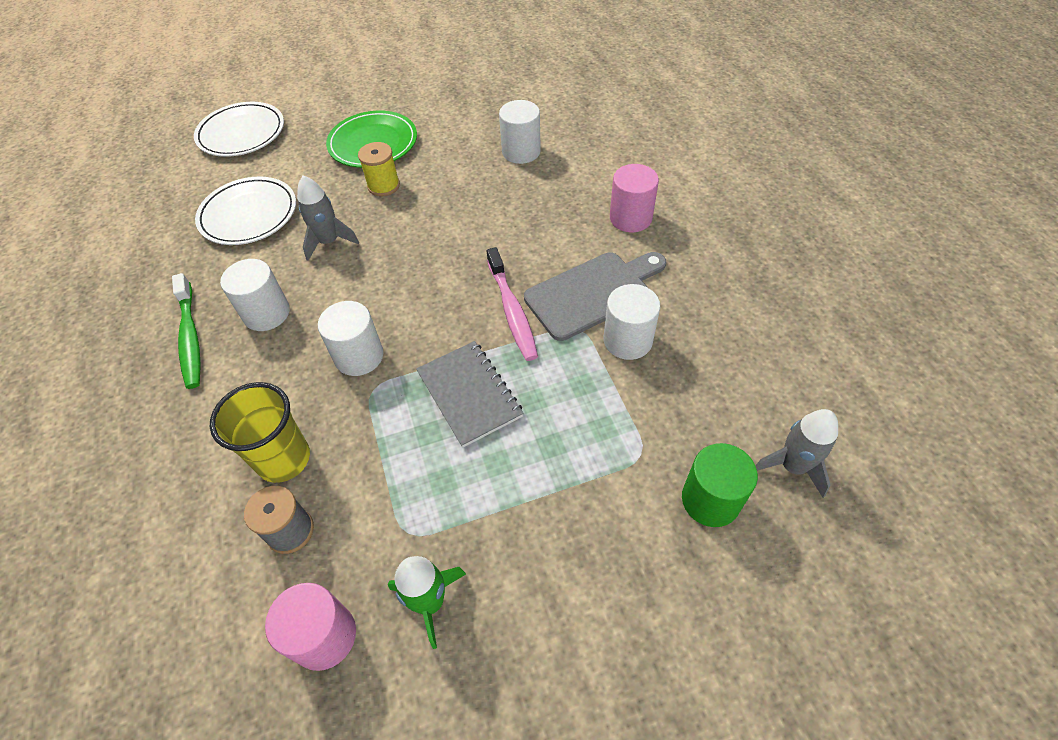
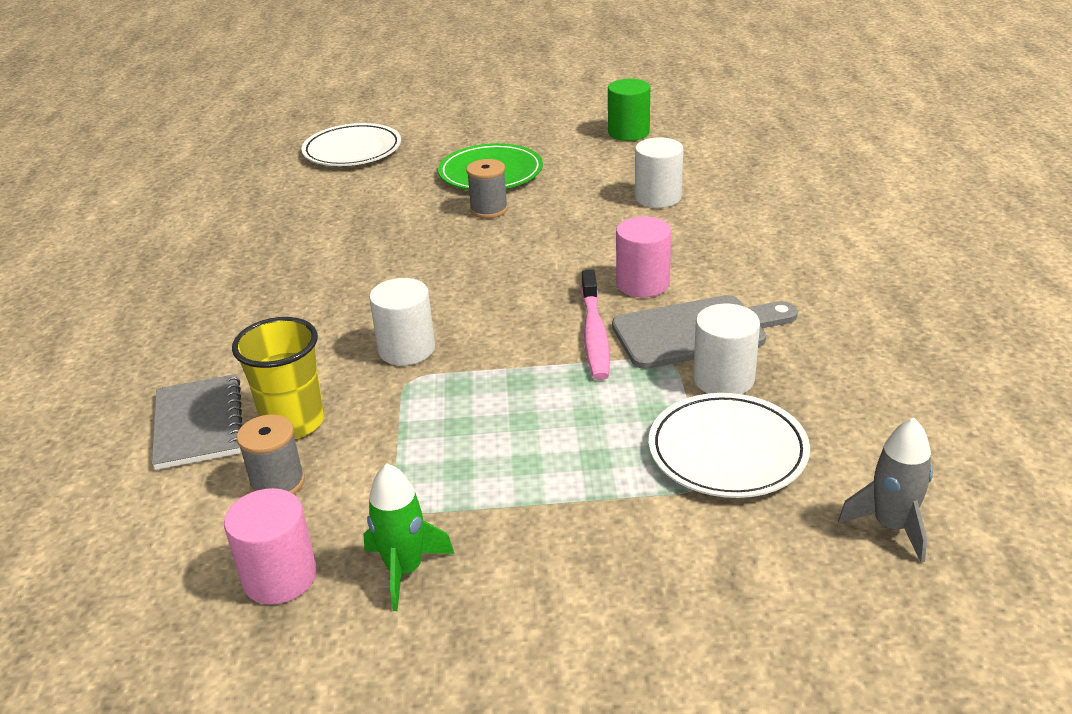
camera: 15 degrees right, 20 degrees down
green toothbrush [172,273,201,389] -> none
white plate [195,177,296,245] -> white plate moved to [649,393,810,498]
white cylinder [220,259,290,331] -> none
grey rocket [297,175,359,261] -> none
yellow spool [358,142,400,197] -> grey spool [466,159,508,219]
grey notebook [416,341,524,448] -> grey notebook moved to [152,374,242,470]
pink cylinder [610,164,659,232] -> pink cylinder moved to [616,216,671,297]
green cylinder [682,443,758,527] -> green cylinder moved to [608,79,650,141]

